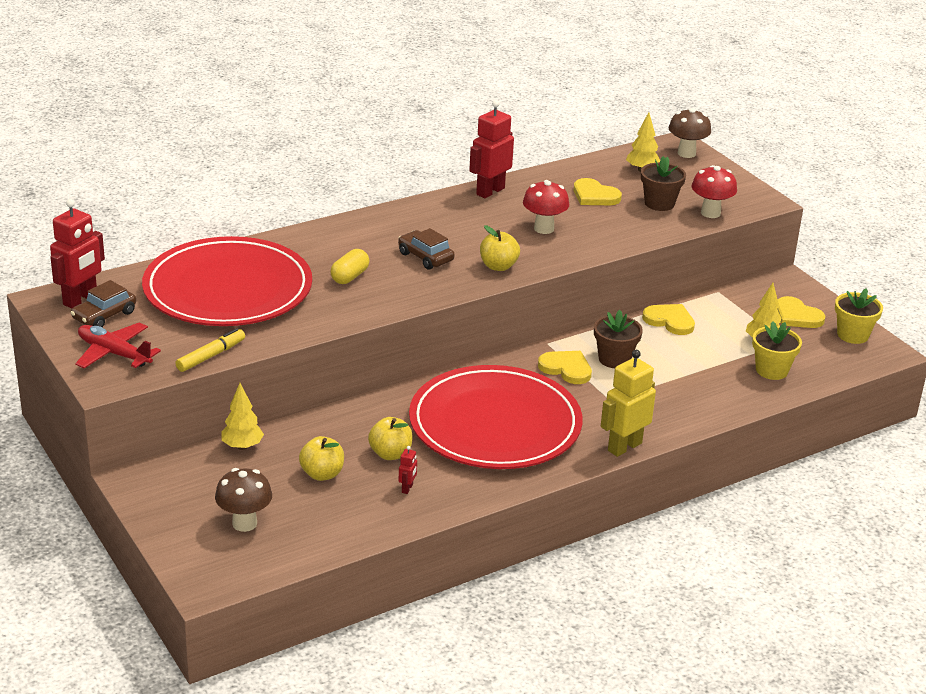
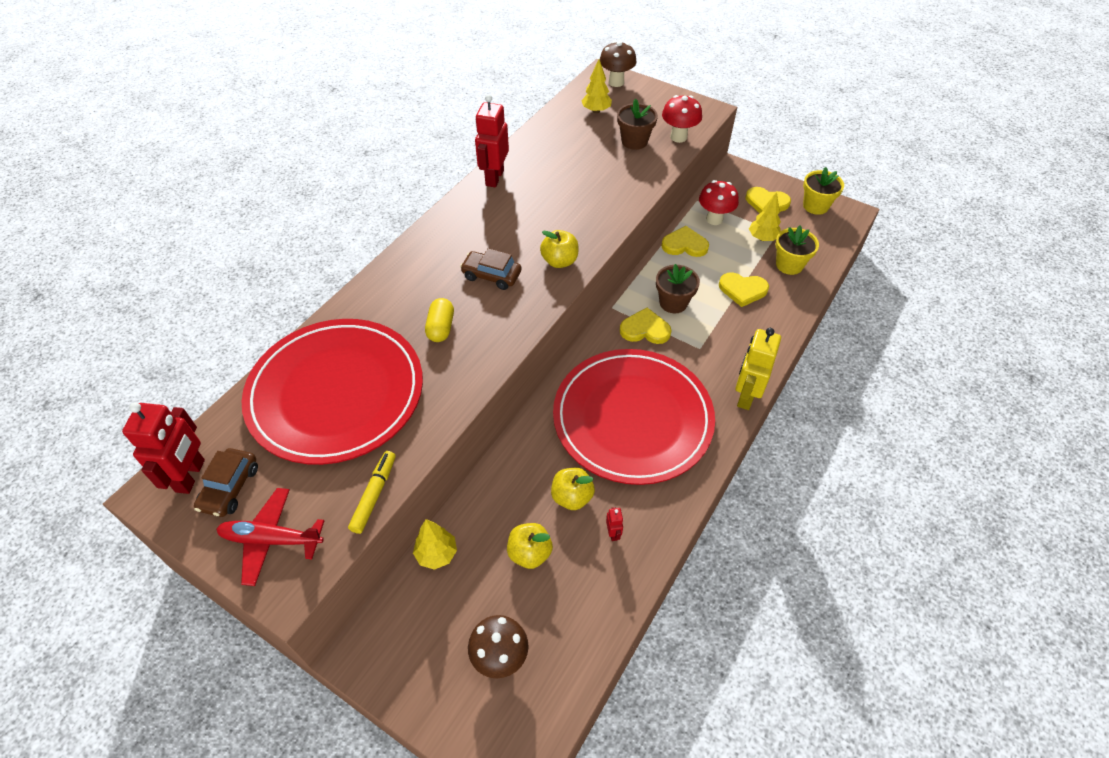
camera: 25 degrees left, 20 degrees up
red mushroom [523,180,569,234] -> red mushroom moved to [699,180,739,225]
yellow heart [574,178,622,205] -> yellow heart moved to [719,273,769,307]

